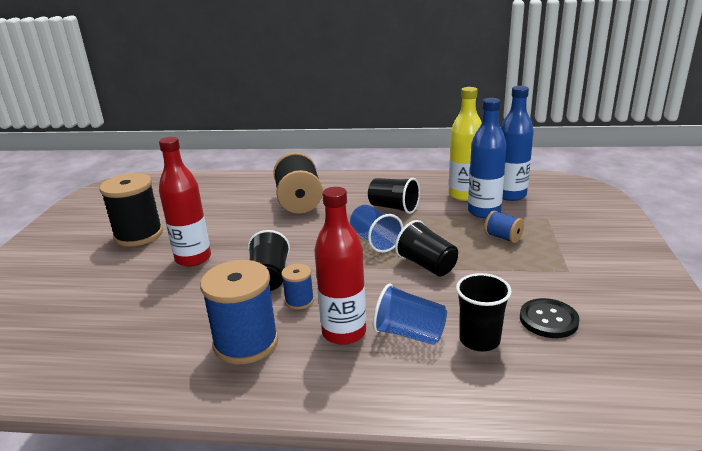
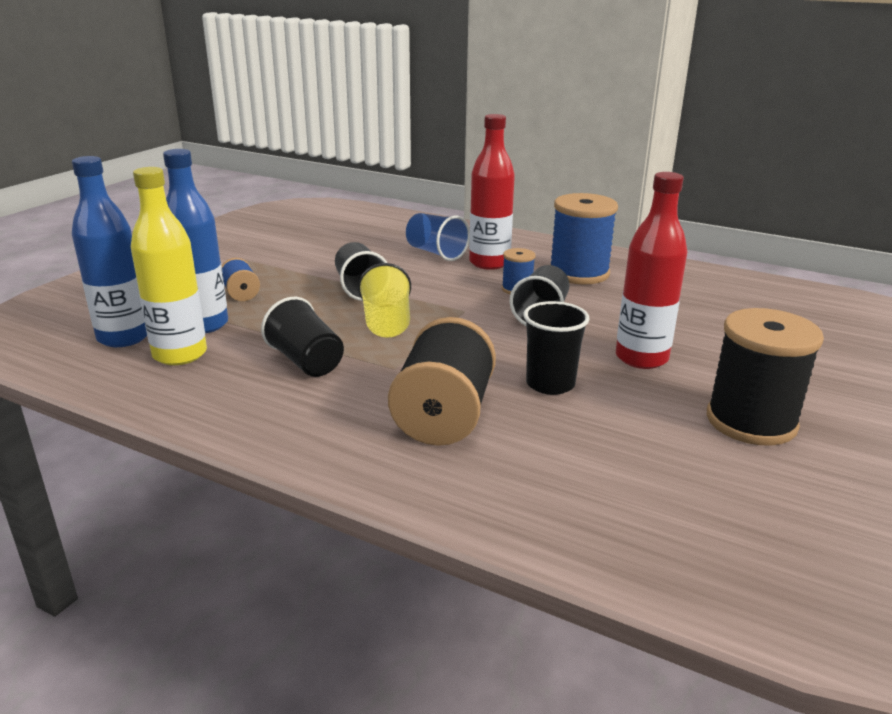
camera: 160 degrees left, 0 degrees up
blue cup [350,205,403,253] -> yellow cup [358,263,411,338]
black cup [456,273,512,351] -> black cup moved to [524,301,590,395]
black button [520,298,580,338] -> none

